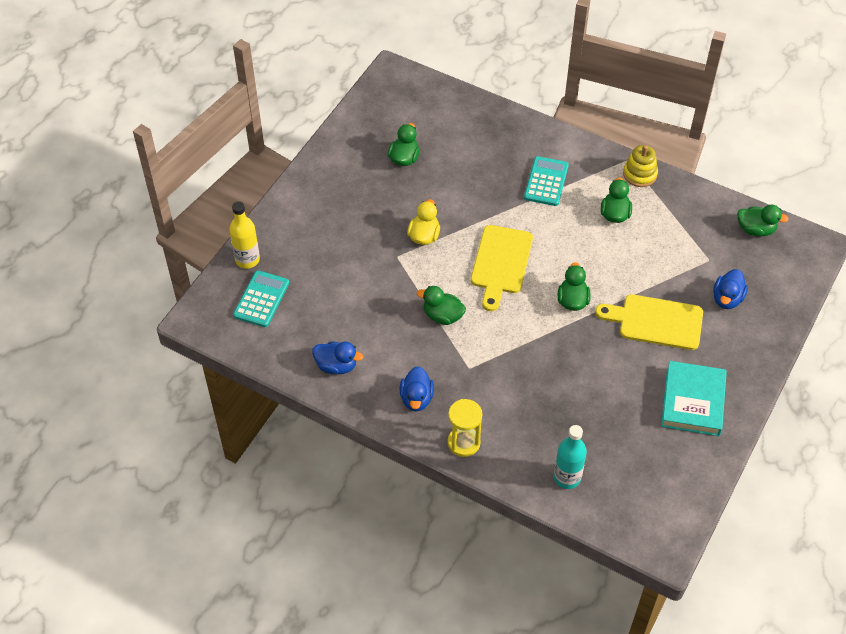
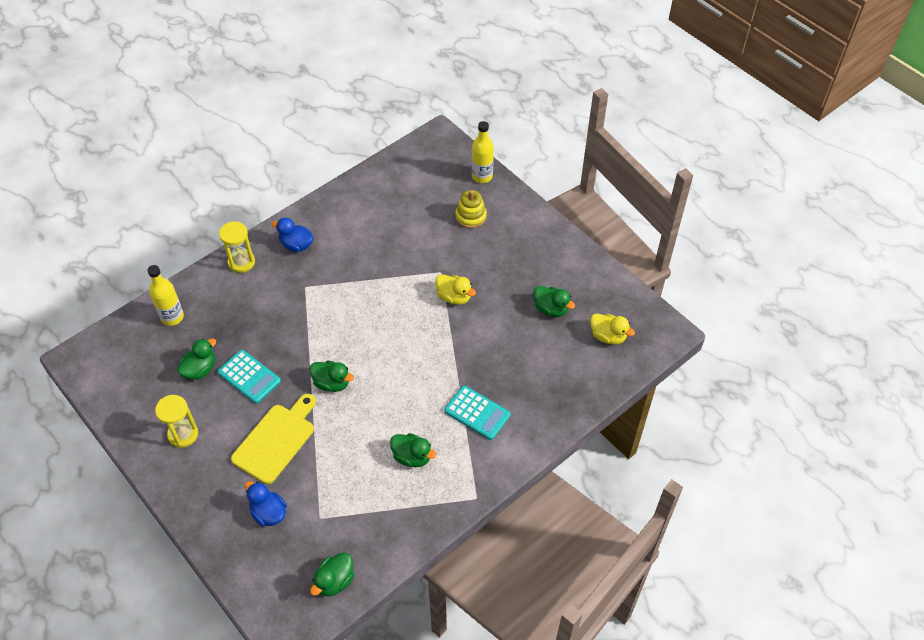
camera: 110 degrees right, 0 degrees up
turquoise calculator [233,270,289,327] -> turquoise calculator moved to [218,350,281,404]
blue duck [312,342,363,374] -> none
green duck [417,286,466,325] -> green duck moved to [177,338,216,379]
yellow cutting board [471,225,533,311] -> none
turquoise bottle [554,425,587,489] -> yellow bottle [147,265,184,326]
yellow stacking toy [623,145,658,187] -> yellow stacking toy moved to [456,190,487,228]
turquoise book [661,361,727,436] -> yellow hourglass [155,395,198,448]
none -> yellow duck [590,313,635,345]

